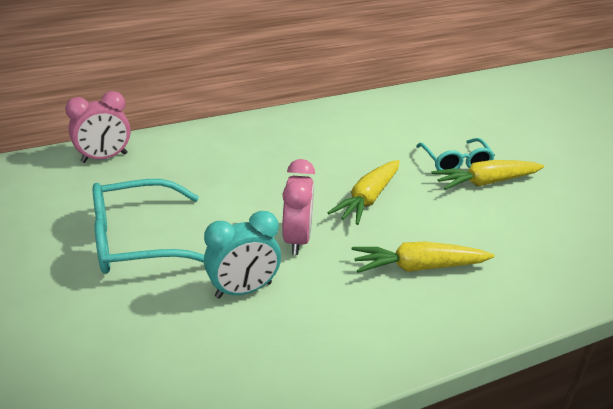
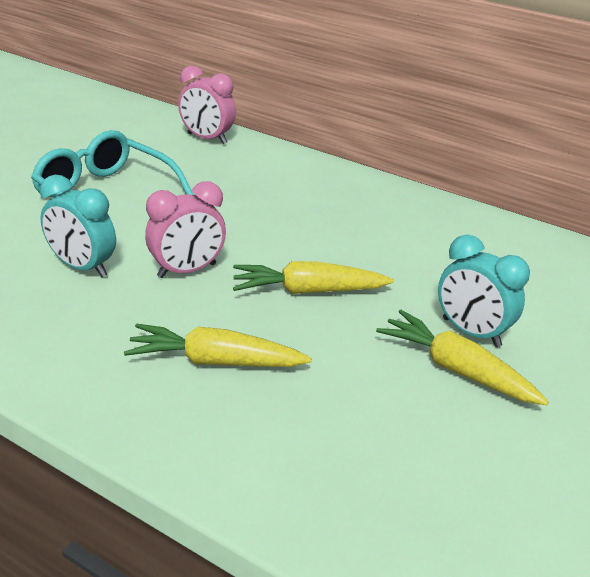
camera: 55 degrees right, 0 degrees up
yellow carrot [352,242,494,273] -> yellow carrot turned 45 degrees counterclockwise [124,324,312,367]
turquoise glasses [416,138,495,170] -> turquoise clock [438,235,530,347]

